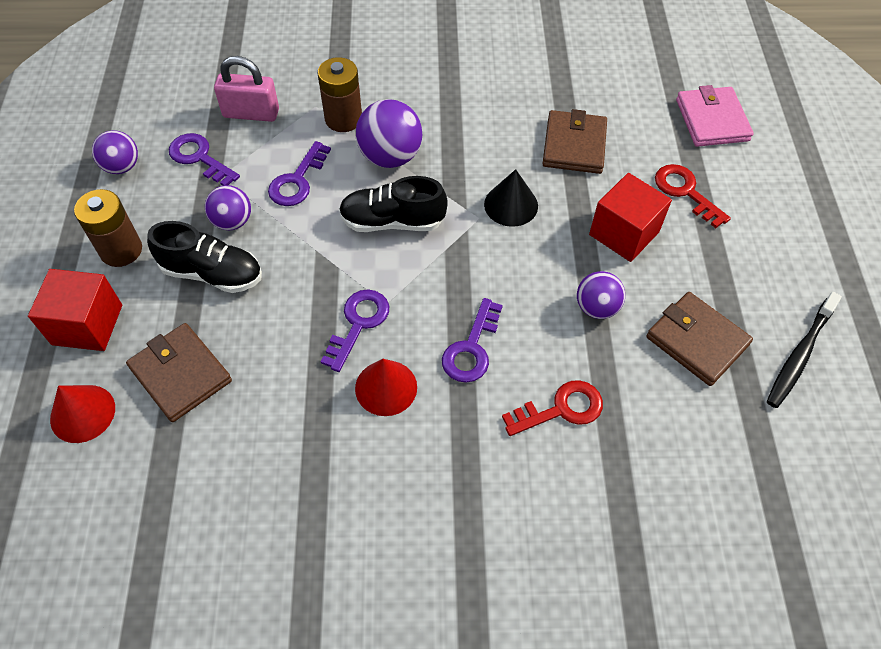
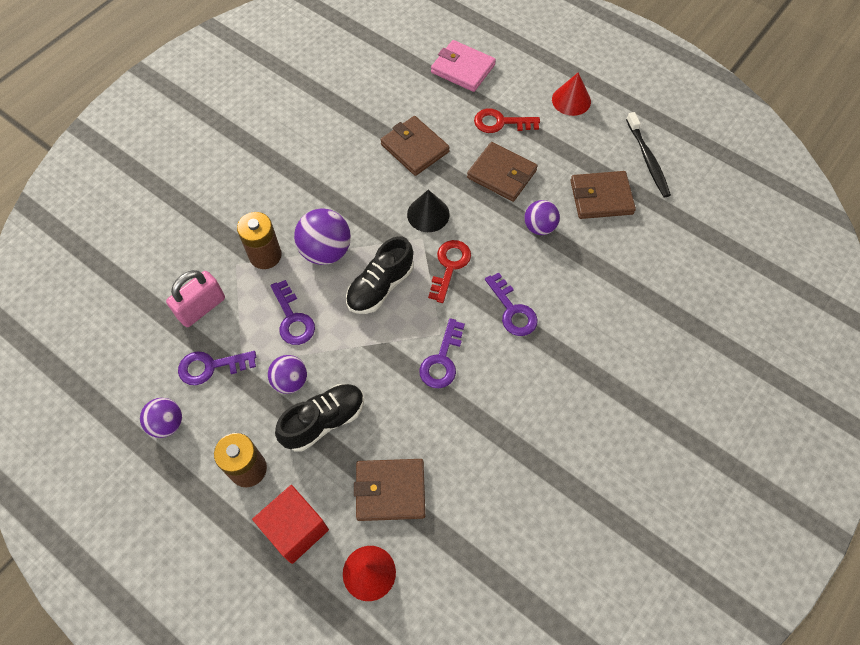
camera: 50 degrees left, 5 degrees up
purple key [321,290,389,372] -> purple key turned 135 degrees counterclockwise [419,318,465,388]
red cone [355,359,417,416] -> red cone moved to [552,73,591,116]
red key [502,380,603,436] -> red key moved to [428,240,471,303]
red cube [589,173,672,262] -> brown wallet [467,142,538,202]

